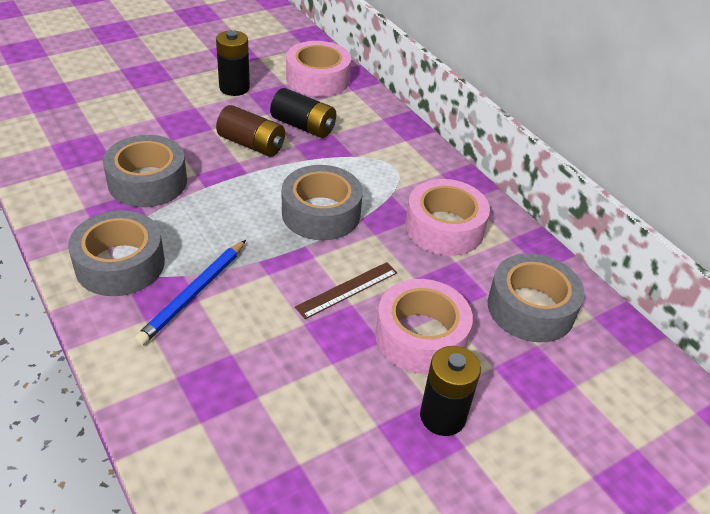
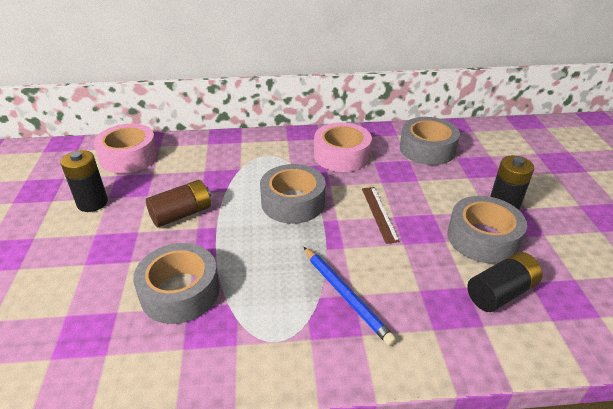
camera: 60 degrees left, 5 degrees down
grey tape [68,210,165,296] -> grey tape moved to [447,196,527,264]
black battery [270,88,336,138] -> black battery moved to [467,252,543,312]
pink tape [375,279,473,374] -> none

